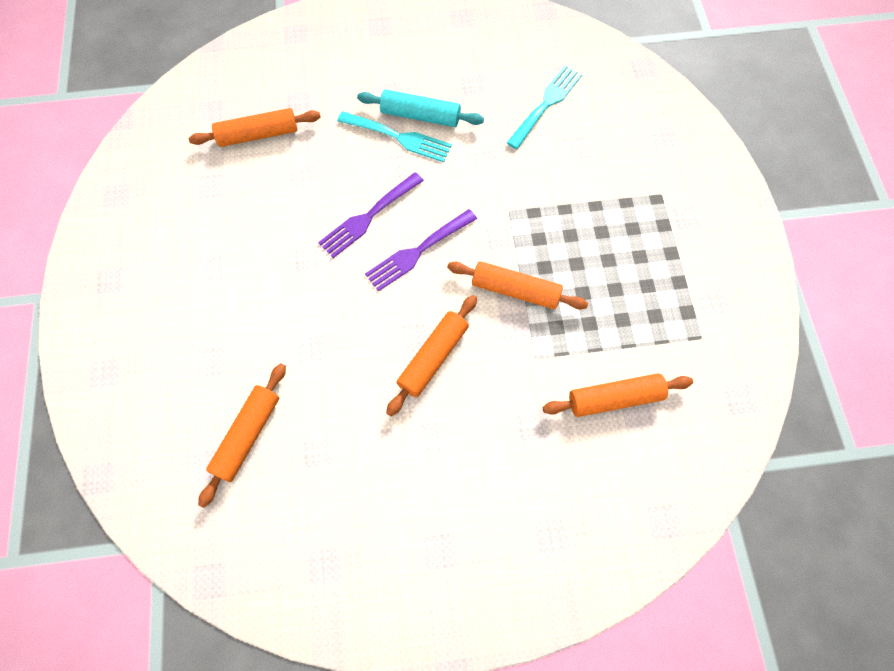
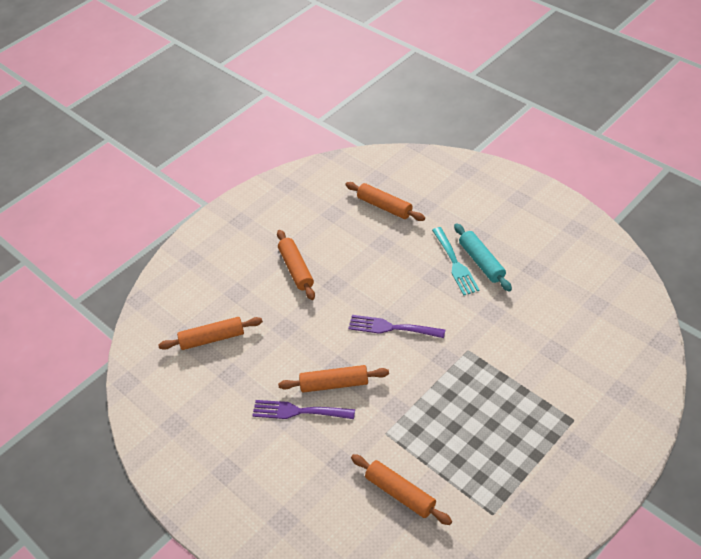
camera: 55 degrees right, 20 degrees down
purple fork [318,172,424,258] -> purple fork moved to [252,400,355,419]
orange rolling pin [447,261,588,309] -> orange rolling pin moved to [277,230,315,300]
turquoise fork [506,65,582,149] -> none

